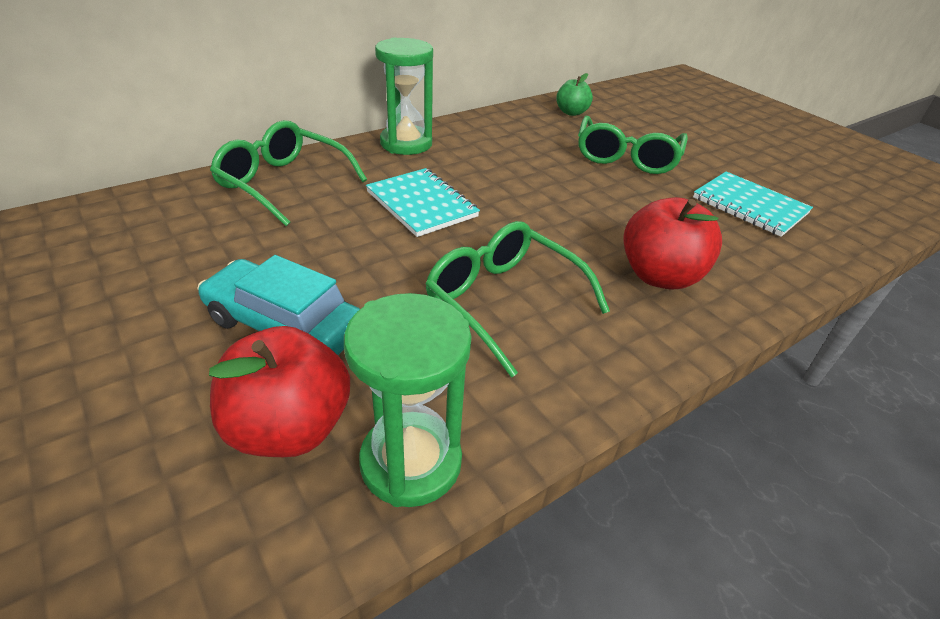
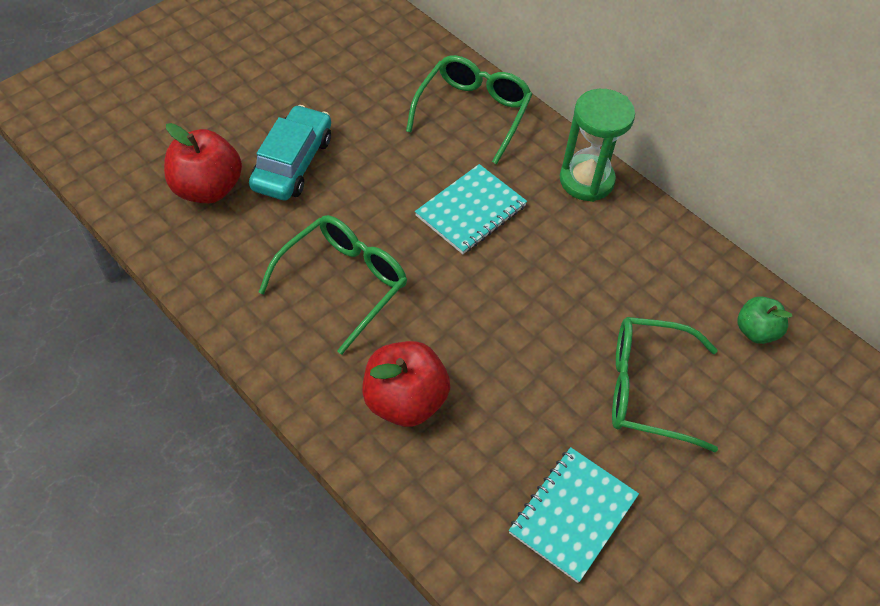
camera: 80 degrees right, 15 degrees up
green hourglass [344,293,471,507] -> none

